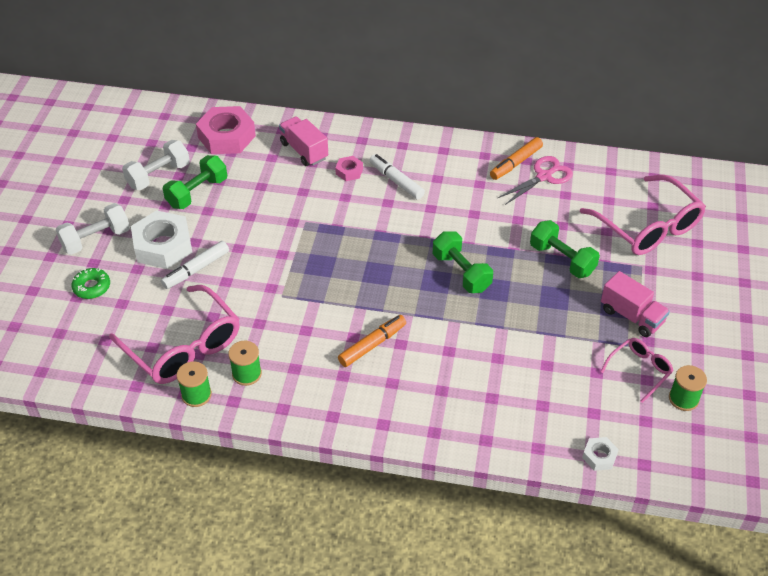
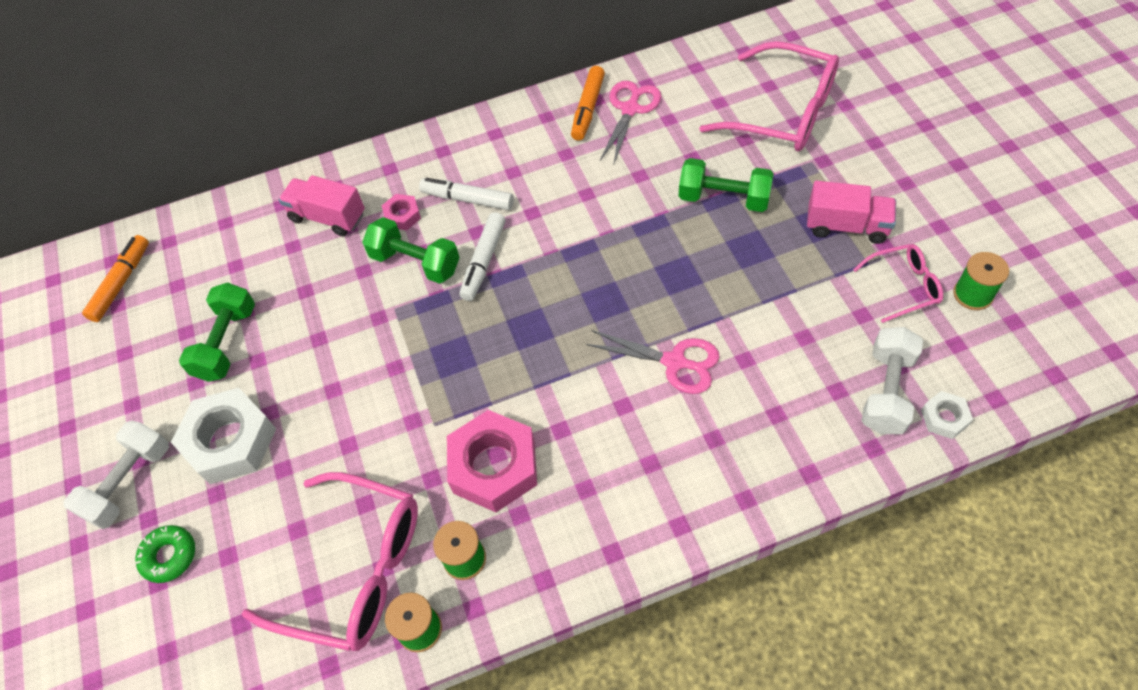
camera: 25 degrees left, 10 degrees up
white dumbbell [122,140,190,190] -> white dumbbell moved to [862,327,923,434]
white marker [161,241,229,289] -> white marker moved to [459,212,505,301]
pink nut [196,106,256,154] -> pink nut moved to [447,410,537,512]
orange marker [338,315,406,367] -> orange marker moved to [82,235,149,322]
green dumbbell [433,231,493,293] -> green dumbbell moved to [362,217,460,284]
pink glasses [600,338,674,403] -> pink glasses turned 60 degrees clockwise [853,244,943,323]
none -> pink scissors [586,330,720,394]

